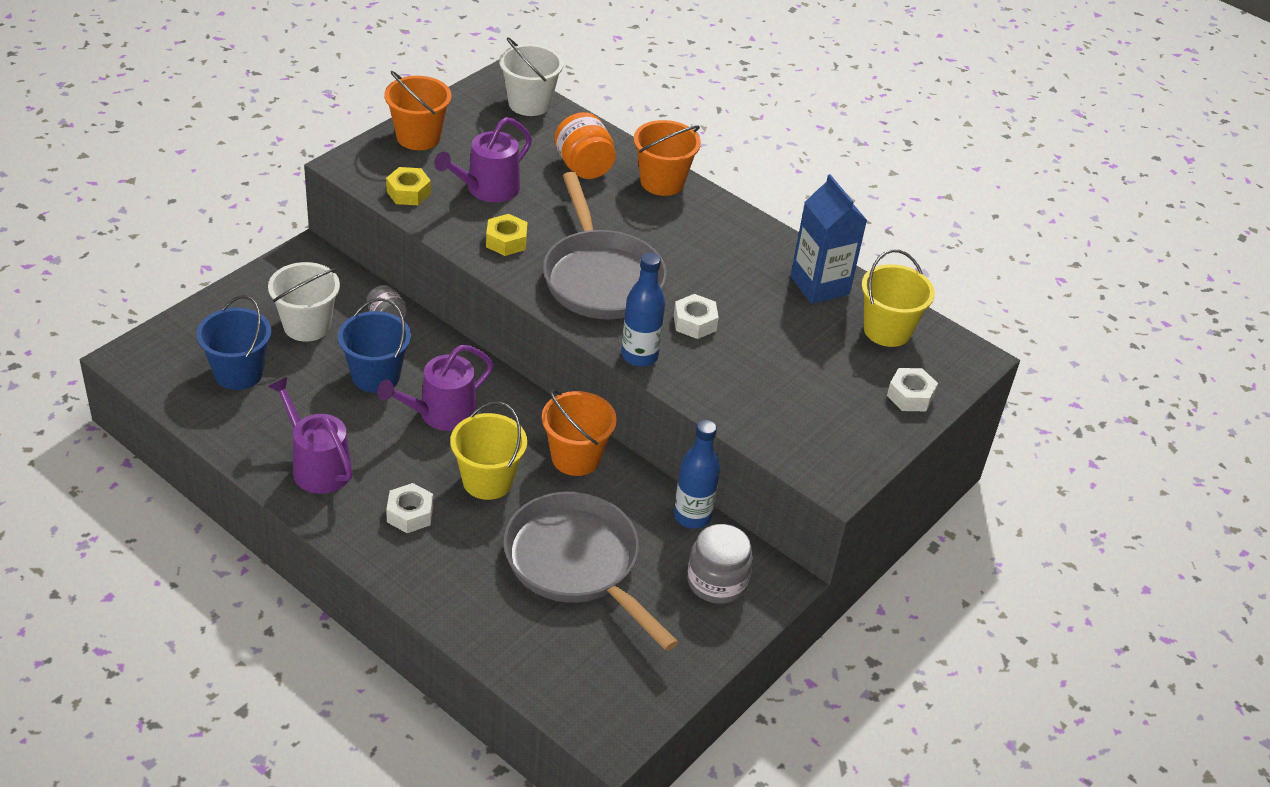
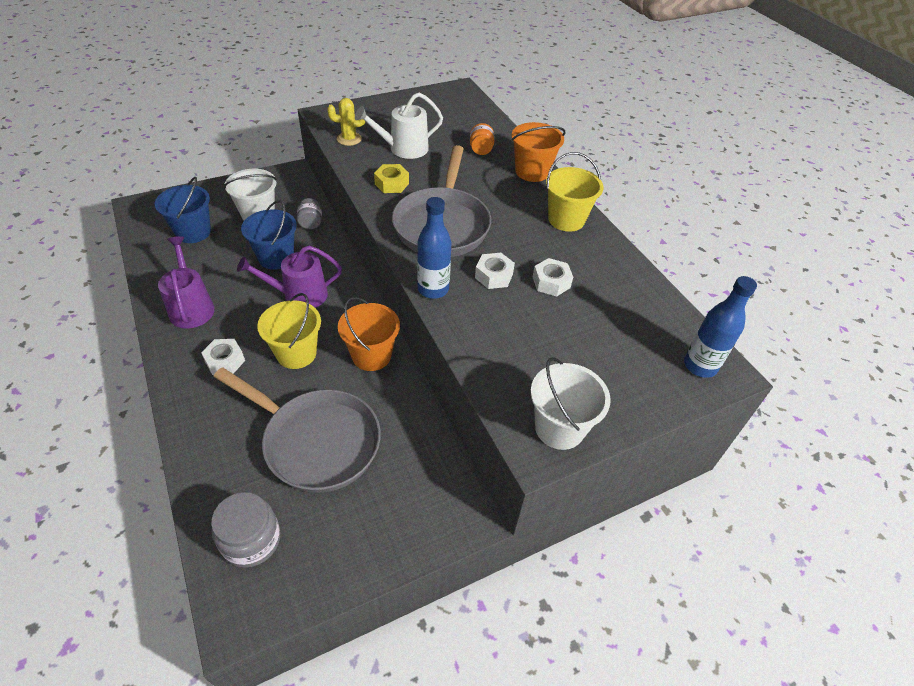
camera: 25 degrees right, 5 degrees up
orange bucket [385,71,452,150] -> none
yellow nut [386,167,431,205] -> yellow cactus [327,98,366,146]
purple watering can [434,117,532,203] -> white watering can [355,93,443,159]
white bucket [499,37,564,116] -> white bucket moved to [531,357,611,450]
grey pan [504,492,679,651] -> grey pan turned 135 degrees clockwise [214,367,381,493]
orange jar [554,112,616,179] -> orange jar [470,123,494,155], size x0.62
blue bottle [674,420,720,529] -> blue bottle moved to [684,276,757,378]
grey jar [687,524,753,604] -> grey jar moved to [211,492,280,568]
blue carton [791,174,867,304] -> none
yellow bucket [861,249,935,347] -> yellow bucket moved to [546,152,604,232]
white nut [887,368,938,411] -> white nut moved to [532,258,573,297]

